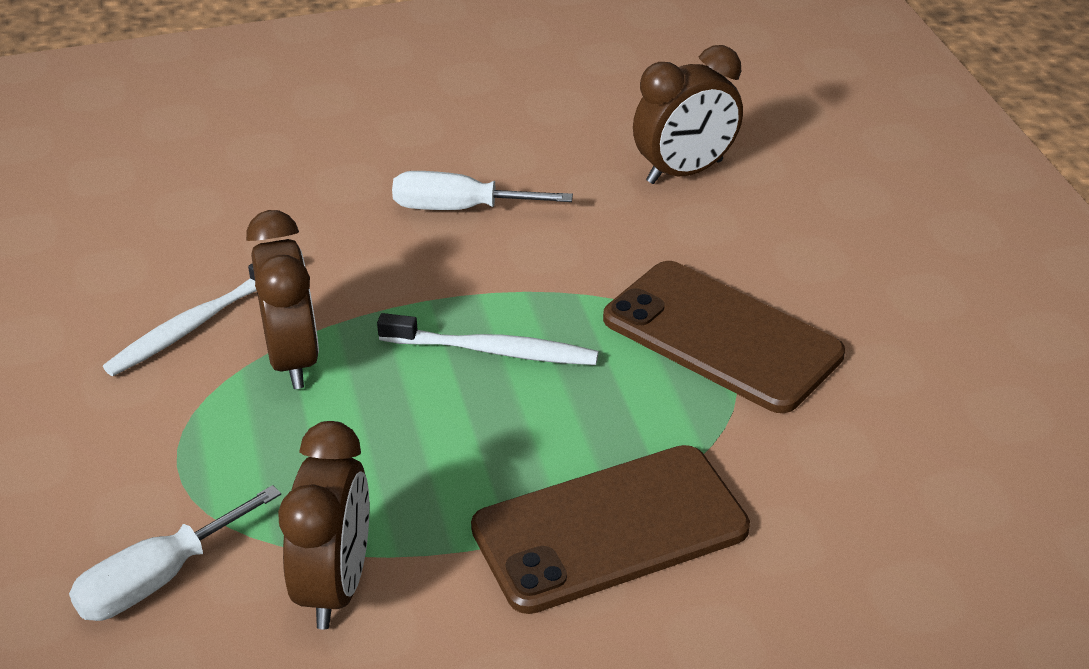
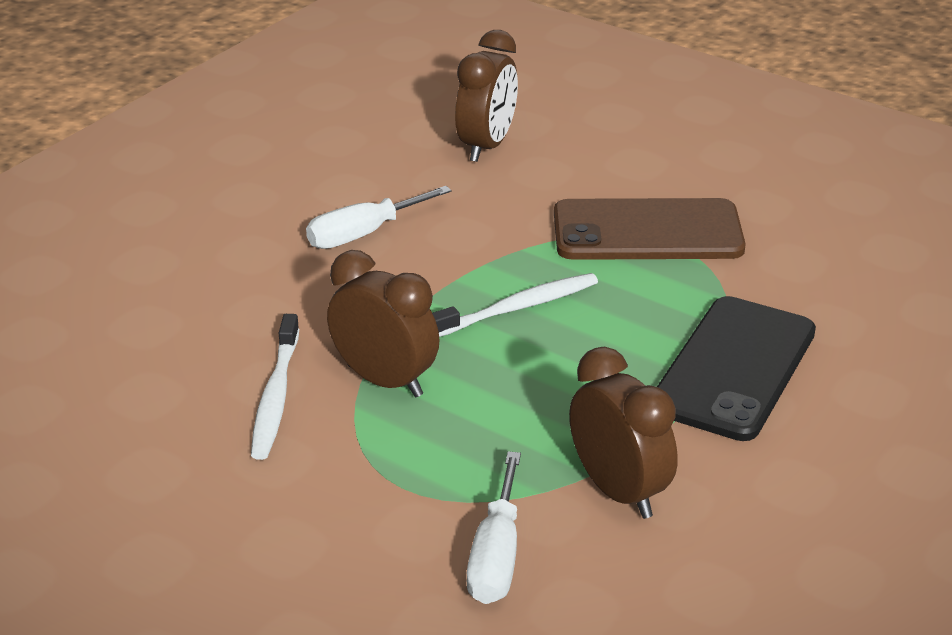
camera: 40 degrees left, 5 degrees down
brown phone [471,445,750,614] -> black phone [657,296,816,441]

